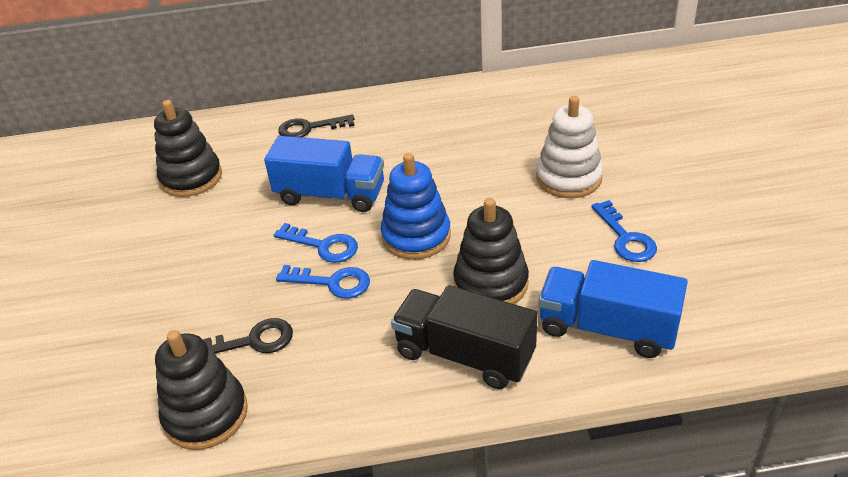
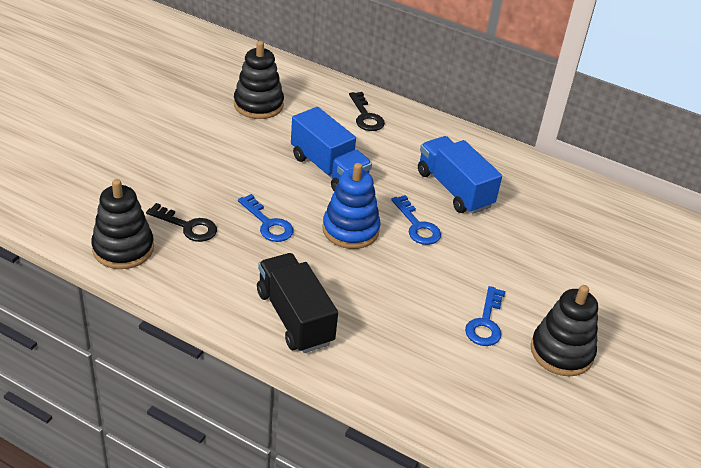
camera: 30 degrees right, 0 degrees up
blue key [274,223,358,263] -> blue key moved to [391,195,441,245]
black key [278,114,355,137] -> black key turned 135 degrees counterclockwise [349,92,385,131]
black stacking toy [453,198,529,304] -> black stacking toy moved to [531,285,598,376]
white stacking toy [536,96,603,198] -> none
blue truck [538,260,688,358] -> blue truck moved to [418,136,502,214]

